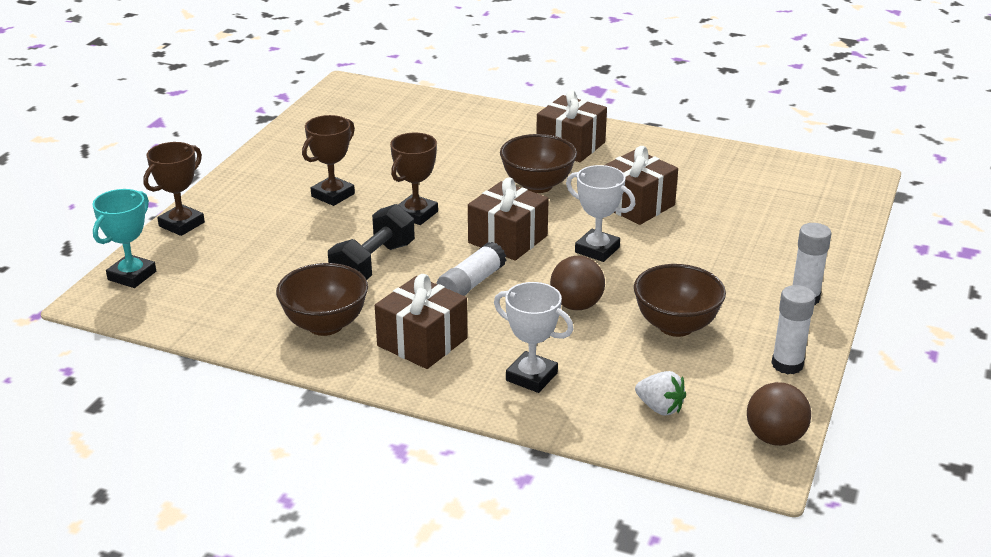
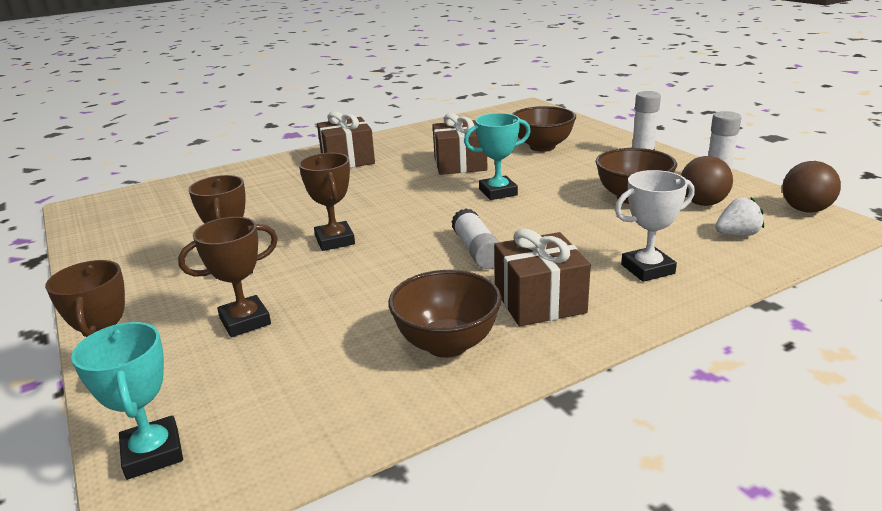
camera: 50 degrees left, 5 degrees down
black dumbbell [328,204,415,280] -> none
brown gift [468,177,549,261] -> none
brown bowl [500,134,577,193] -> brown bowl moved to [512,106,576,152]
brown ball [550,256,605,310] -> brown ball moved to [681,156,733,206]
white trophy [566,165,635,262] -> turquoise trophy [464,113,531,200]
none -> brown trophy [178,217,278,337]

